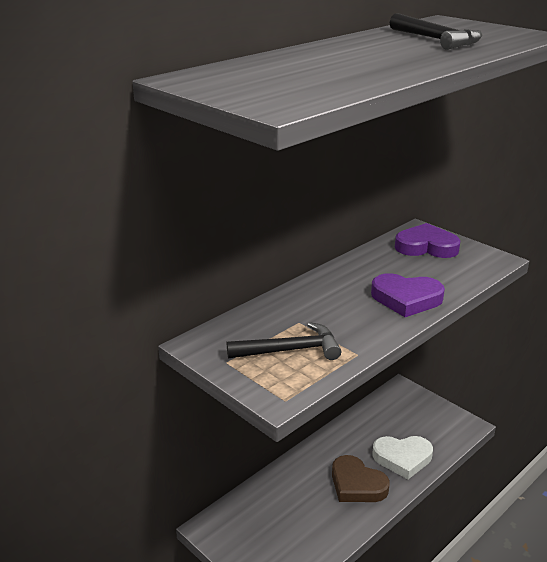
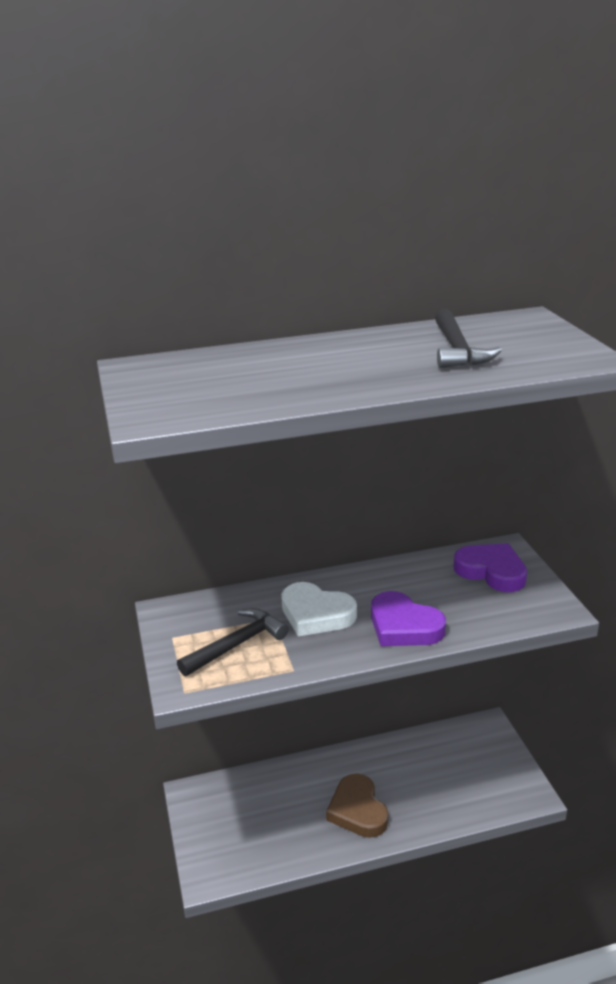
camera: 30 degrees right, 0 degrees up
black hammer [227,322,341,360] -> black hammer turned 60 degrees counterclockwise [177,608,289,676]
white heart [372,436,433,479] -> white heart moved to [281,582,357,637]

